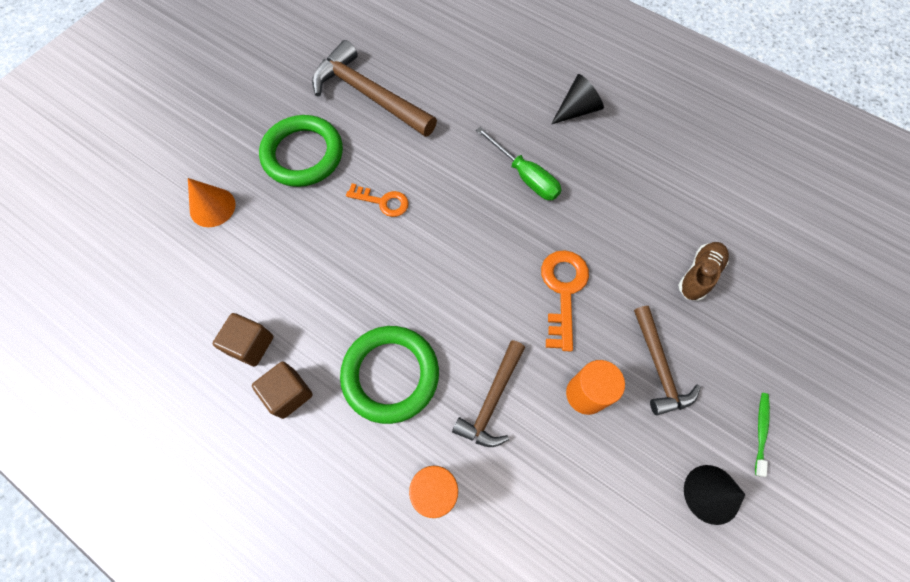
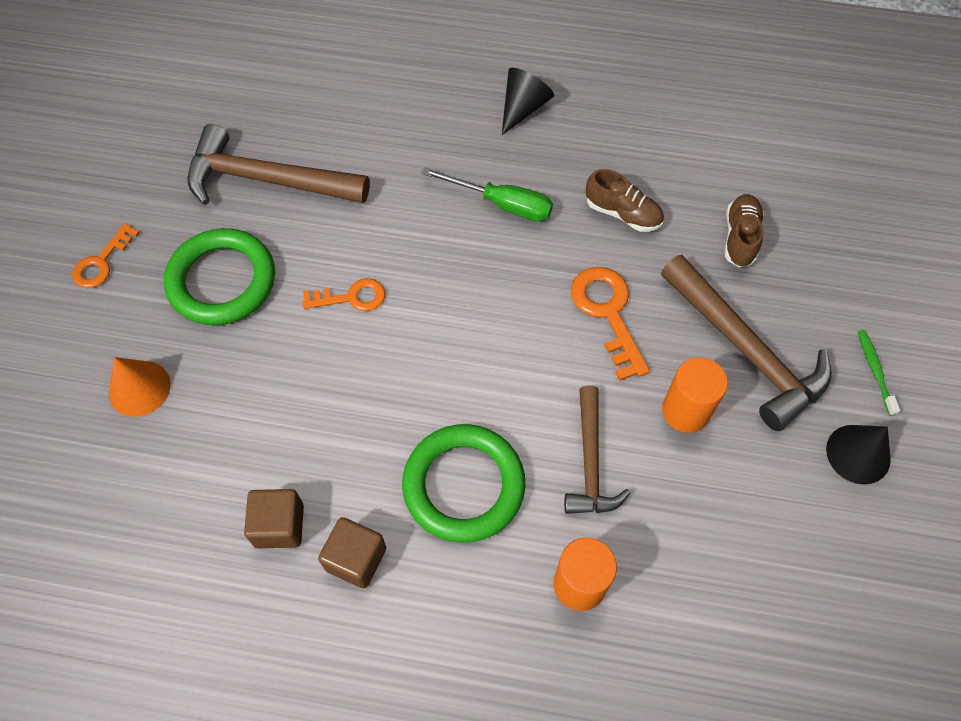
camera: 25 degrees left, 5 degrees down
brown hammer [634,306,700,415] -> brown hammer [661,255,832,431], size x1.60
none -> orange key [72,223,140,288]
none -> brown shoe [586,169,664,232]

